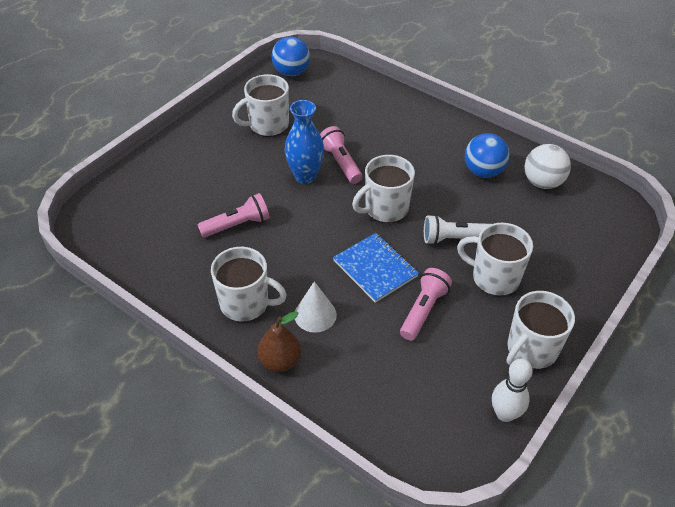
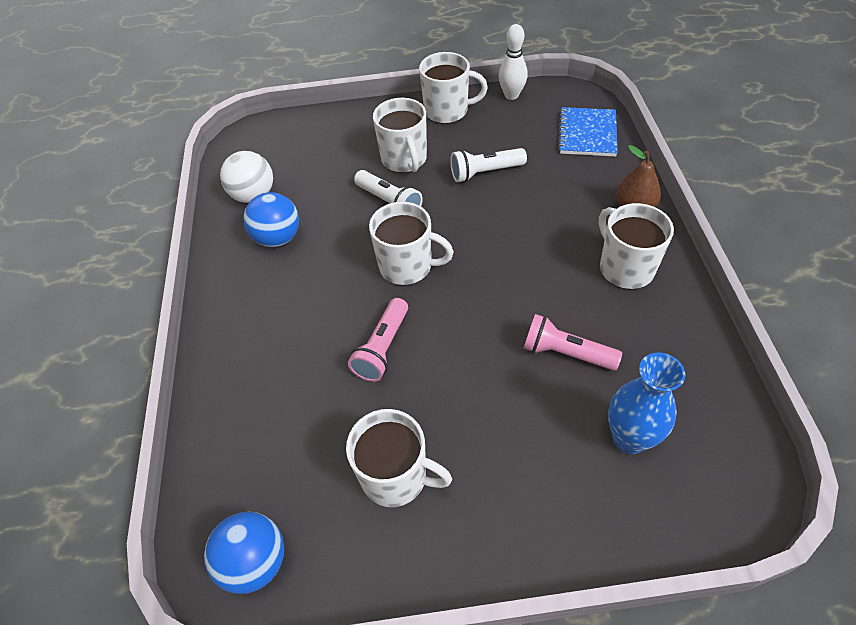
camera: 130 degrees left, 5 degrees up
blue vase [285,100,324,184] -> blue vase moved to [608,352,685,454]
white cone [295,281,337,333] -> none
blue notebook [333,233,419,303] -> blue notebook moved to [558,107,618,157]
pink flashlight [400,268,452,341] -> white flashlight [450,148,527,182]

